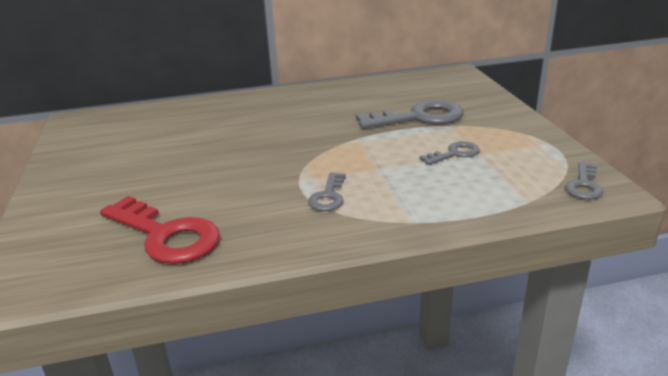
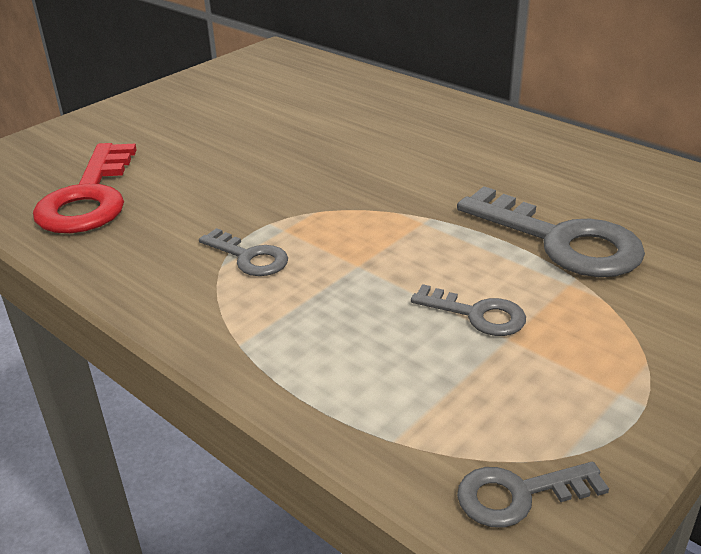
camera: 55 degrees right, 5 degrees up
grey key [308,173,346,211] -> grey key turned 120 degrees counterclockwise [199,228,288,276]

